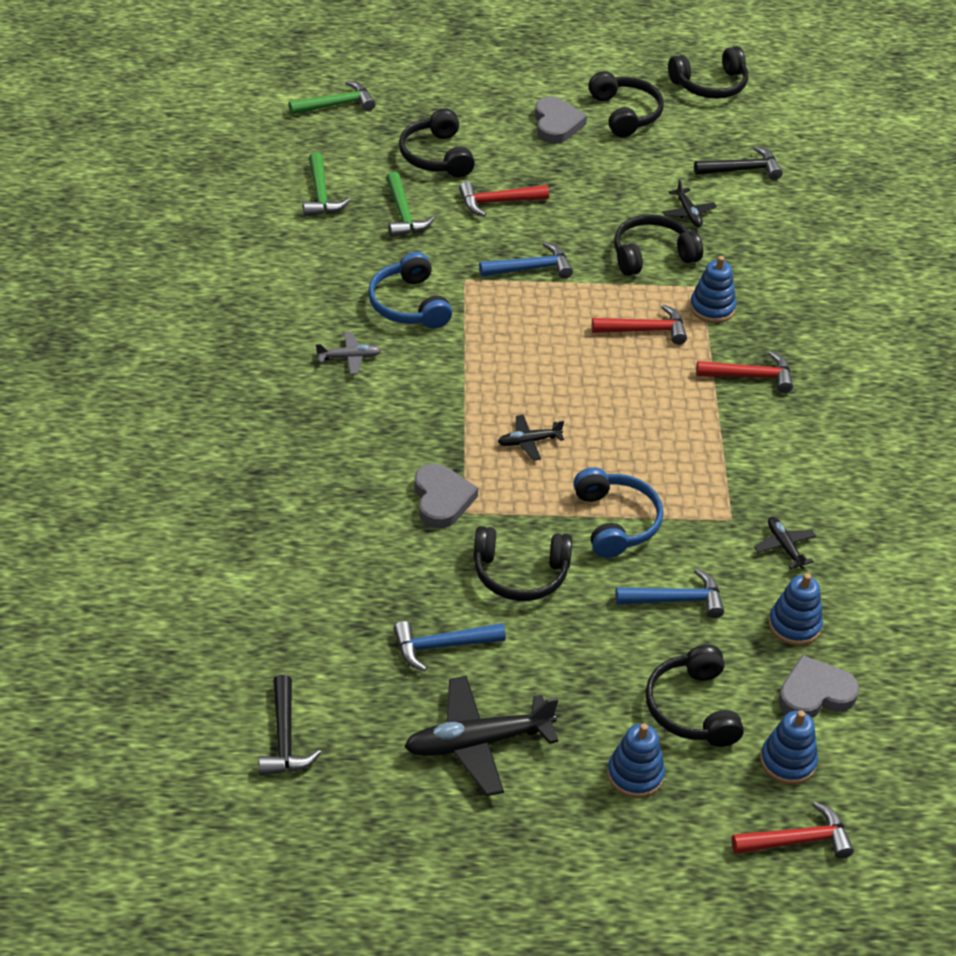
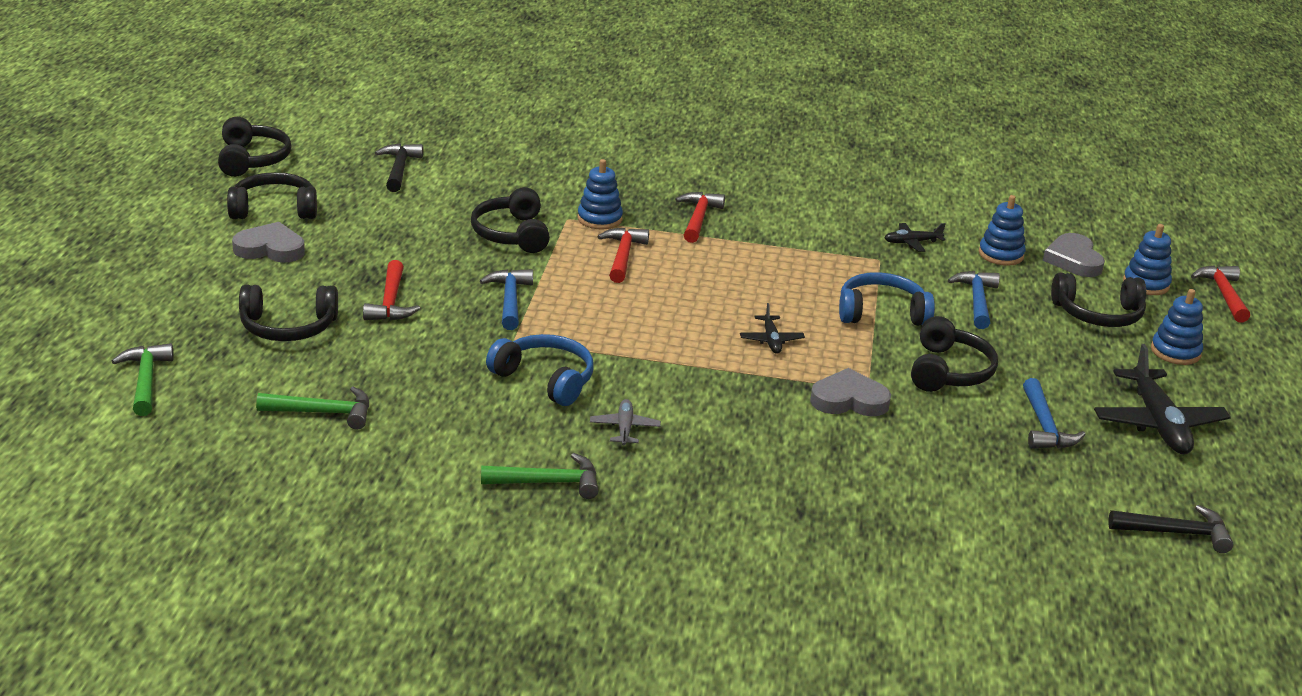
camera: 80 degrees left, 15 degrees down
blue headphones [368,252,452,329] -> blue headphones turned 135 degrees counterclockwise [486,334,593,406]
green hammer [386,172,435,237] -> green hammer moved to [481,453,598,499]
black plane [662,179,717,227] -> none

